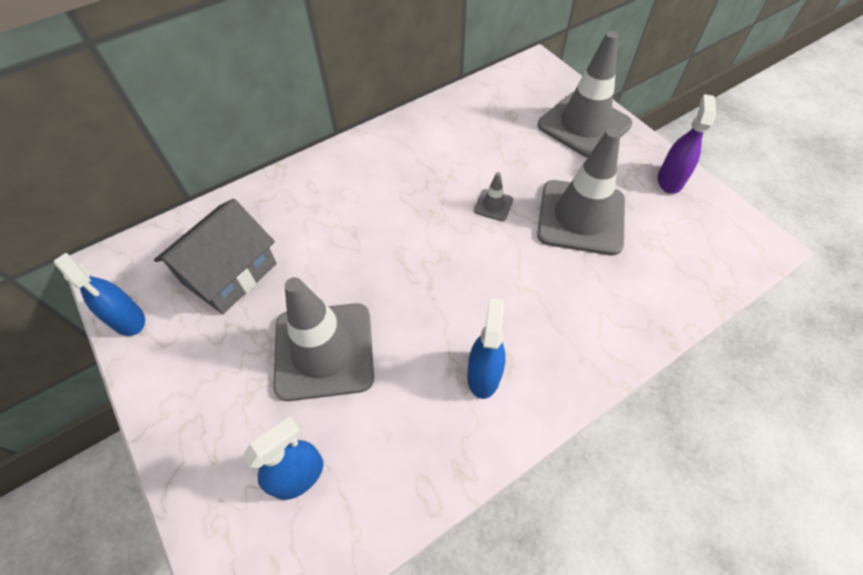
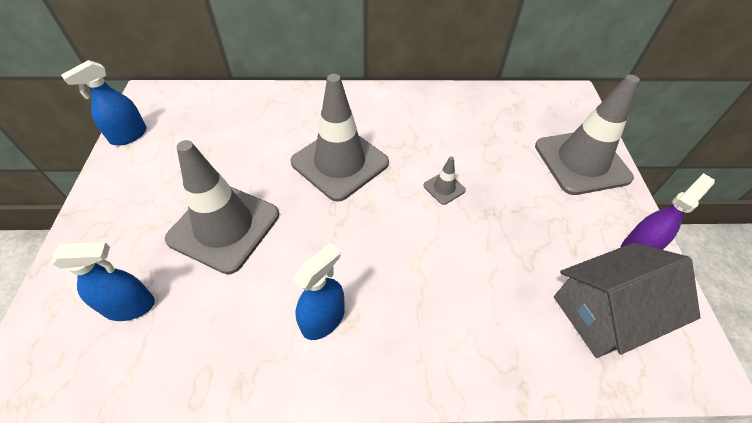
camera: 30 degrees right, 5 degrees down
blue spray bottle [54,253,145,336] -> blue spray bottle turned 60 degrees clockwise [61,60,147,146]
grey house [154,198,277,314] -> grey house moved to [554,243,701,358]
grey traffic cone [537,128,625,255] -> grey traffic cone moved to [290,74,389,202]

